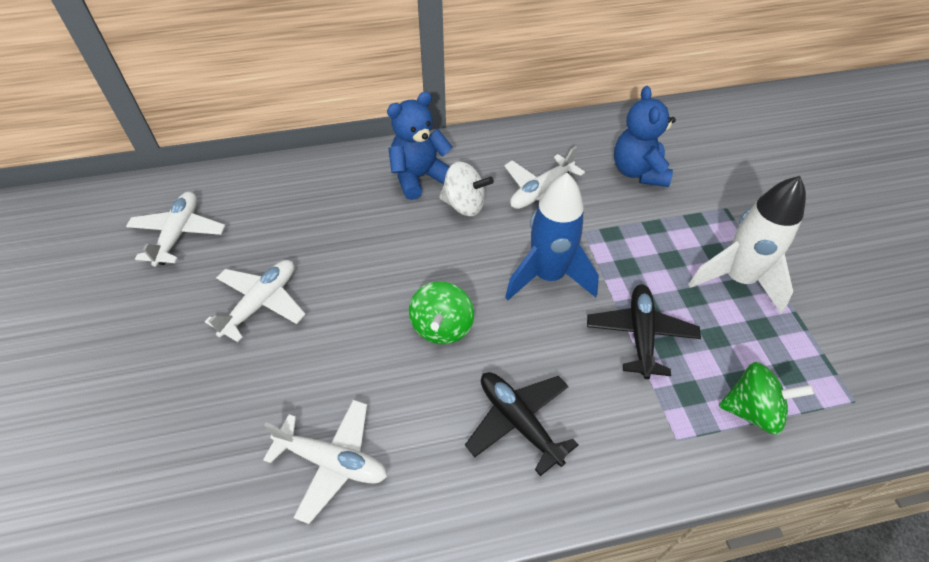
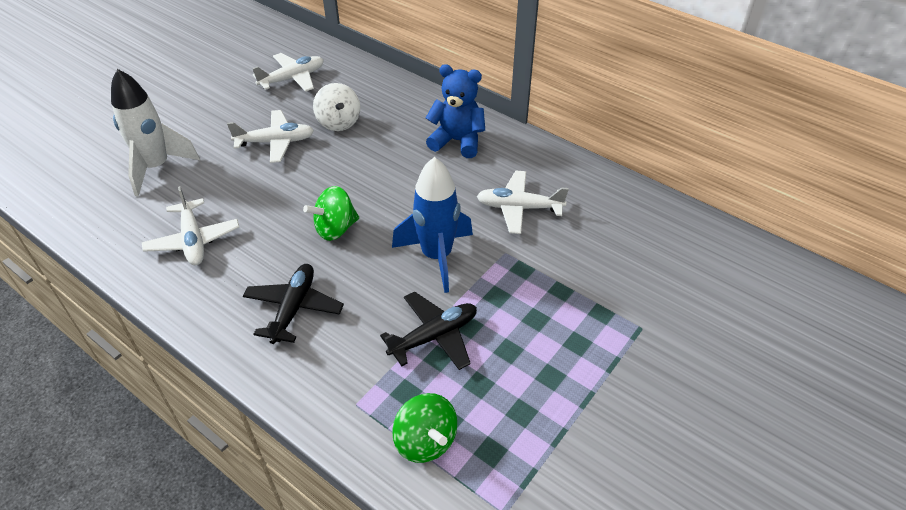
camera: 50 degrees right, 5 degrees down
white spinning top [439,162,494,216] -> white spinning top moved to [313,83,360,131]
blue teddy bear [614,86,676,187] -> none
white rocket [688,176,806,314] -> white rocket moved to [111,69,200,196]

